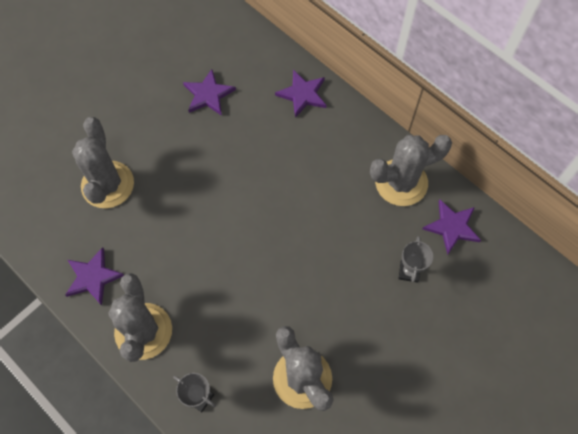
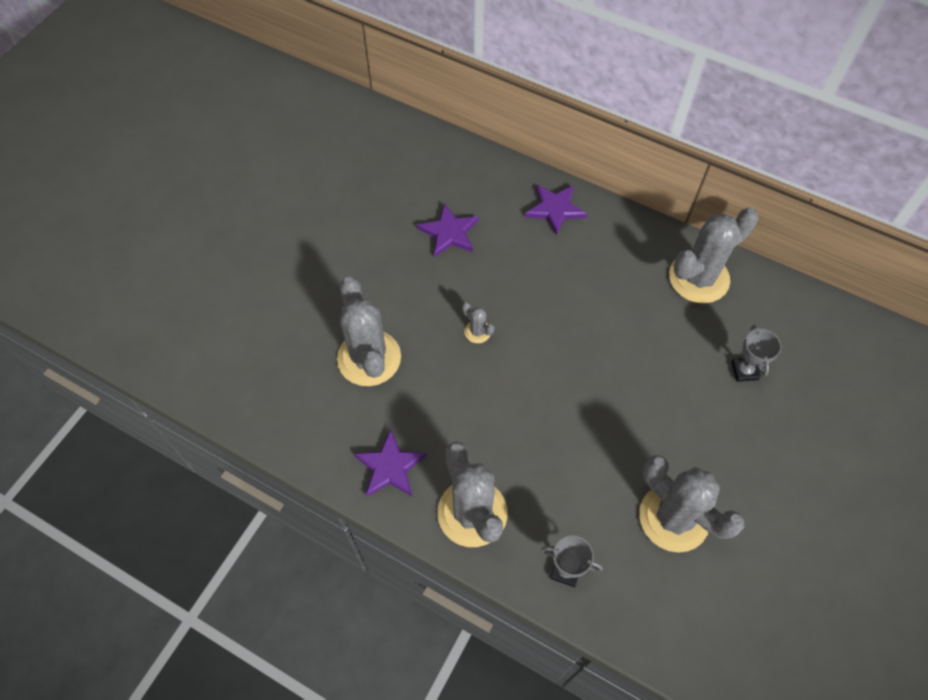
camera: 15 degrees left, 5 degrees down
purple star [423,200,481,255] -> none
none -> grey cactus [462,302,494,343]

